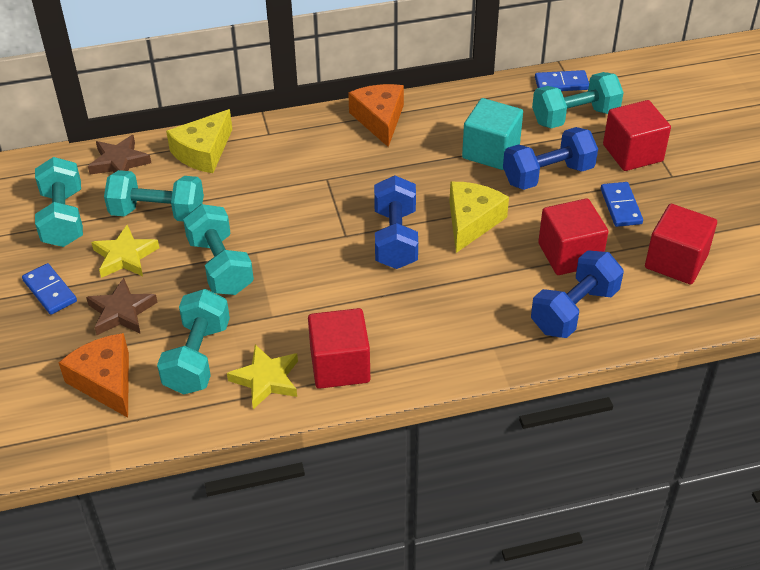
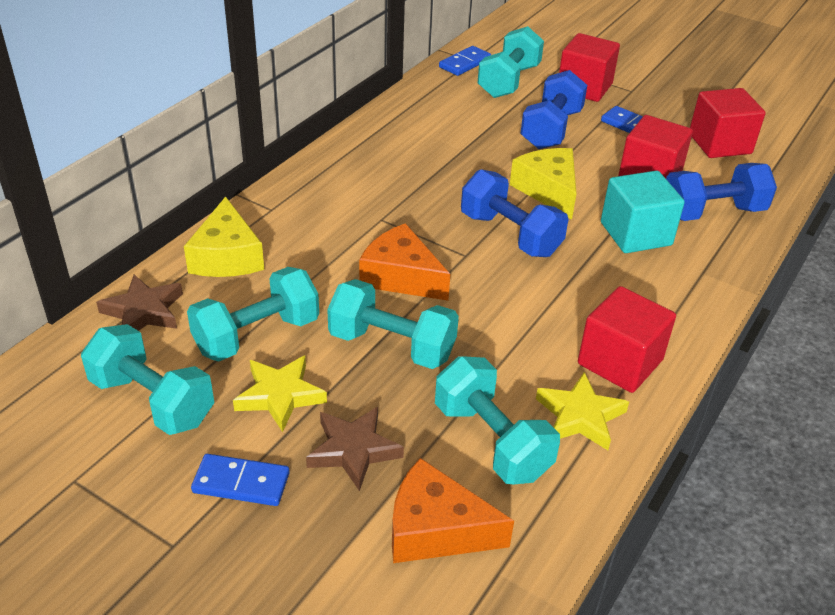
camera: 45 degrees left, 5 degrees down
orange cheese [348,84,404,147] -> orange cheese moved to [359,223,450,301]
turquoise cube [462,98,523,170] -> turquoise cube moved to [601,171,685,253]
blue dumbbell [531,250,624,338] -> blue dumbbell turned 75 degrees clockwise [666,163,777,221]

